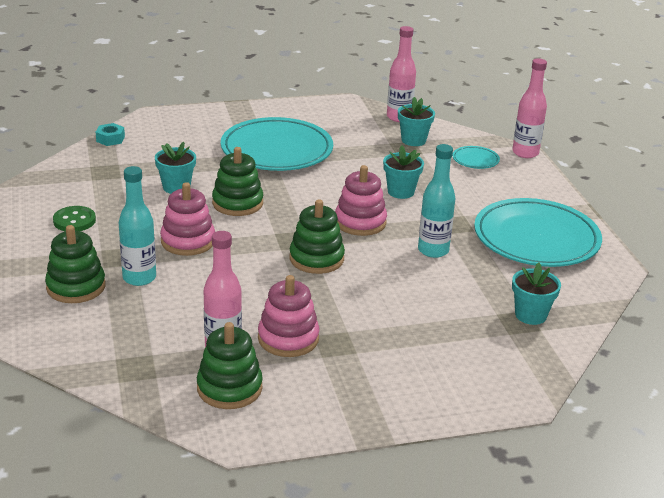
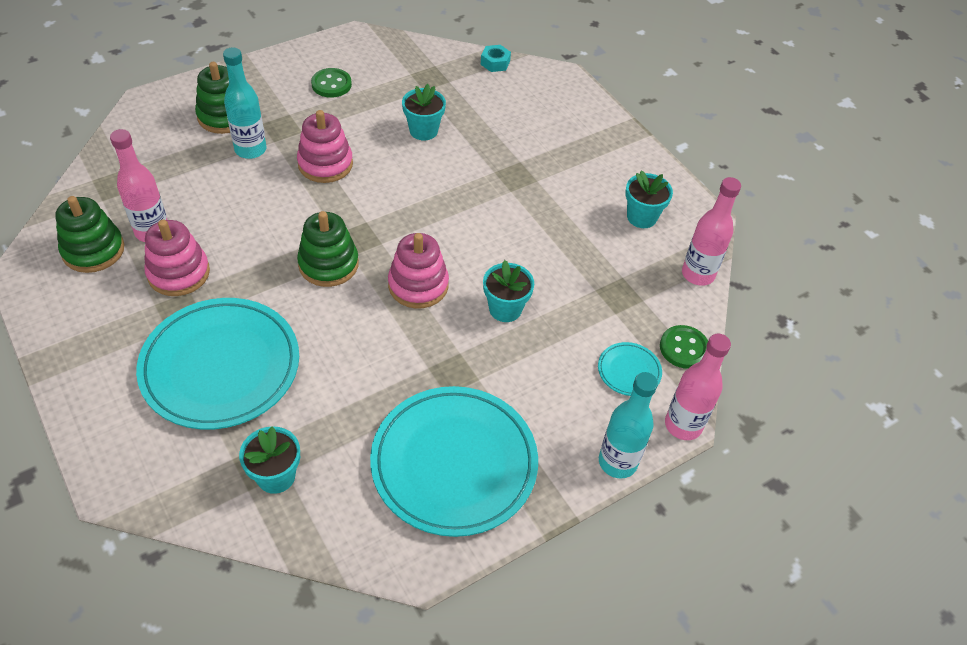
camera: 70 degrees right, 20 degrees up
green stacking toy [212,147,263,216] -> none
turquoise plate [221,117,333,171] -> turquoise plate moved to [136,298,299,429]
turquoise flower pot [398,97,435,146] -> turquoise flower pot moved to [625,170,673,228]
turquoise bottle [418,144,455,258] -> turquoise bottle moved to [599,372,658,478]
none -> green button [660,325,708,369]

